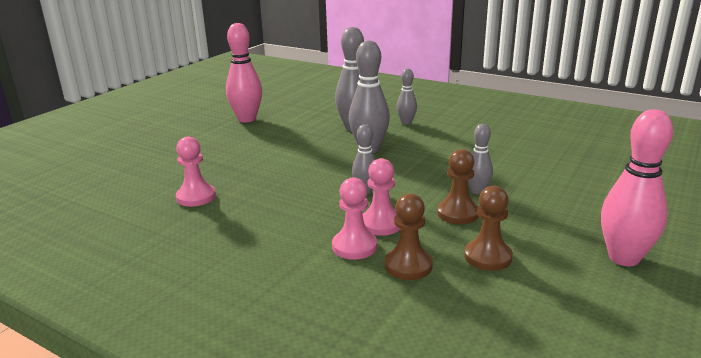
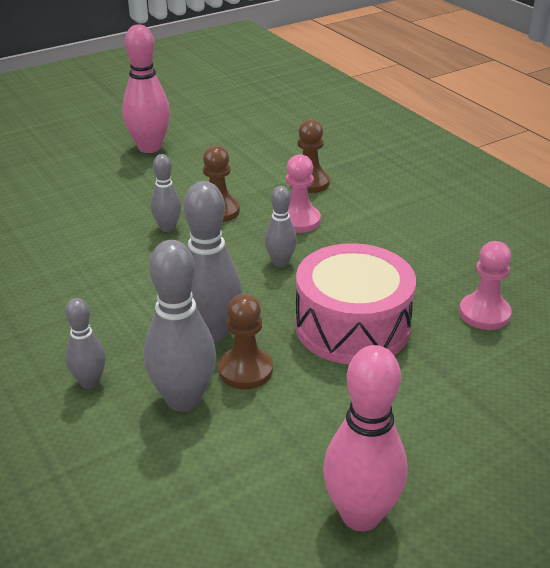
camera: 155 degrees left, 10 degrees up
pink pawn [332,177,377,259] -> none
brown pawn [464,186,513,271] -> brown pawn moved to [218,294,273,389]
none -> pink drum [295,243,416,364]

